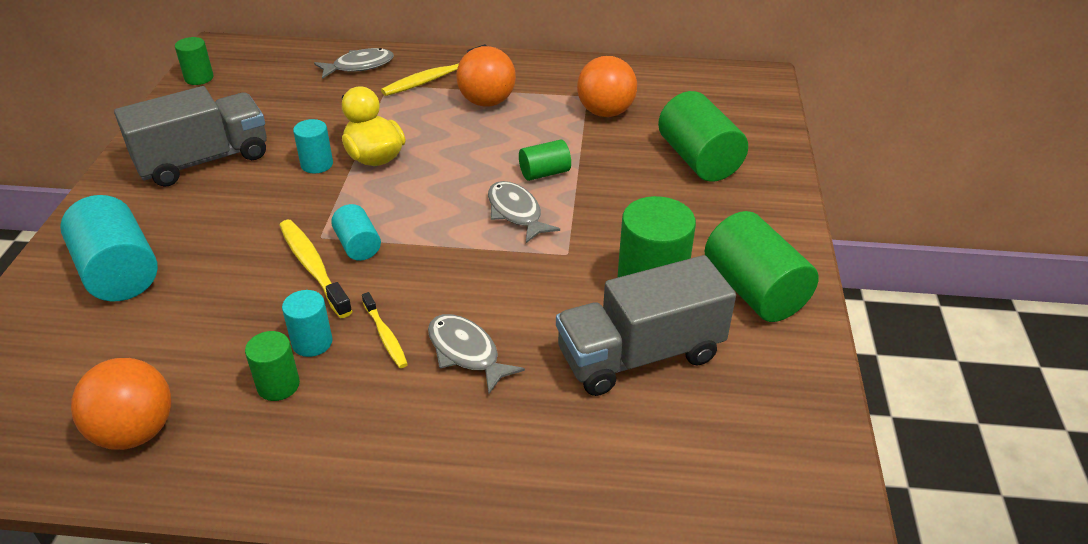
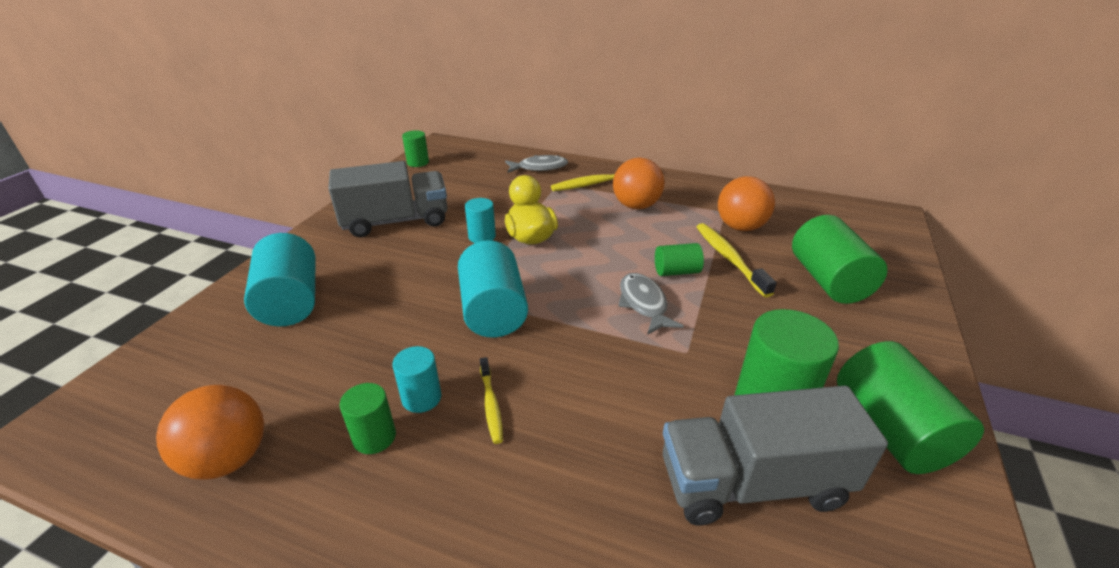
camera: 15 degrees right, 5 degrees down
yellow toothbrush [279,220,353,318] -> yellow toothbrush moved to [697,223,777,298]
turquoise cylinder [331,204,381,261] -> turquoise cylinder [458,240,528,337], size x1.82
grey fish [428,314,525,394] -> none

